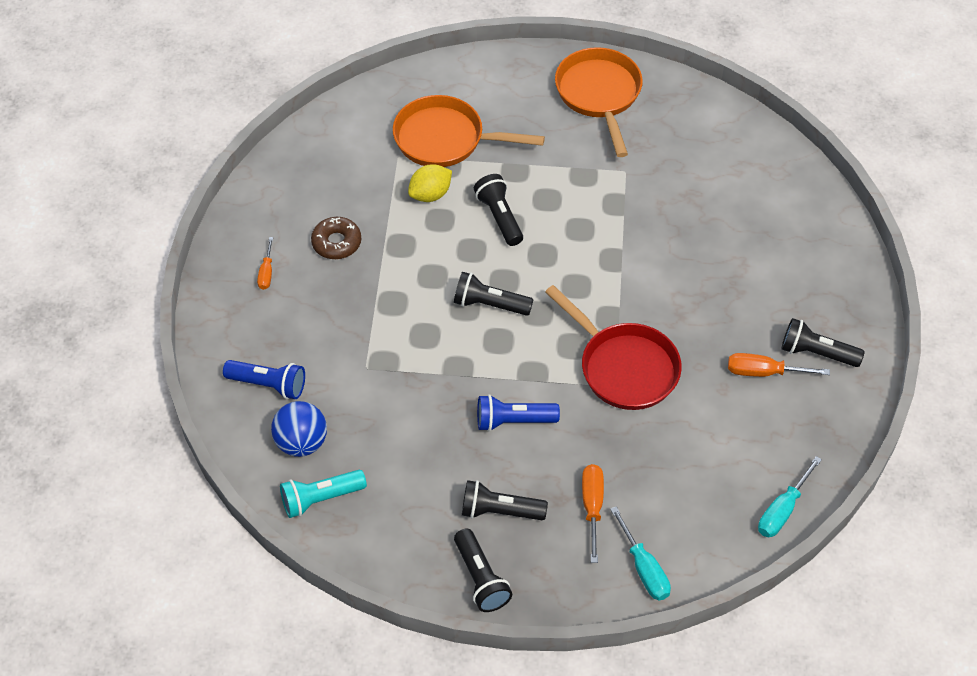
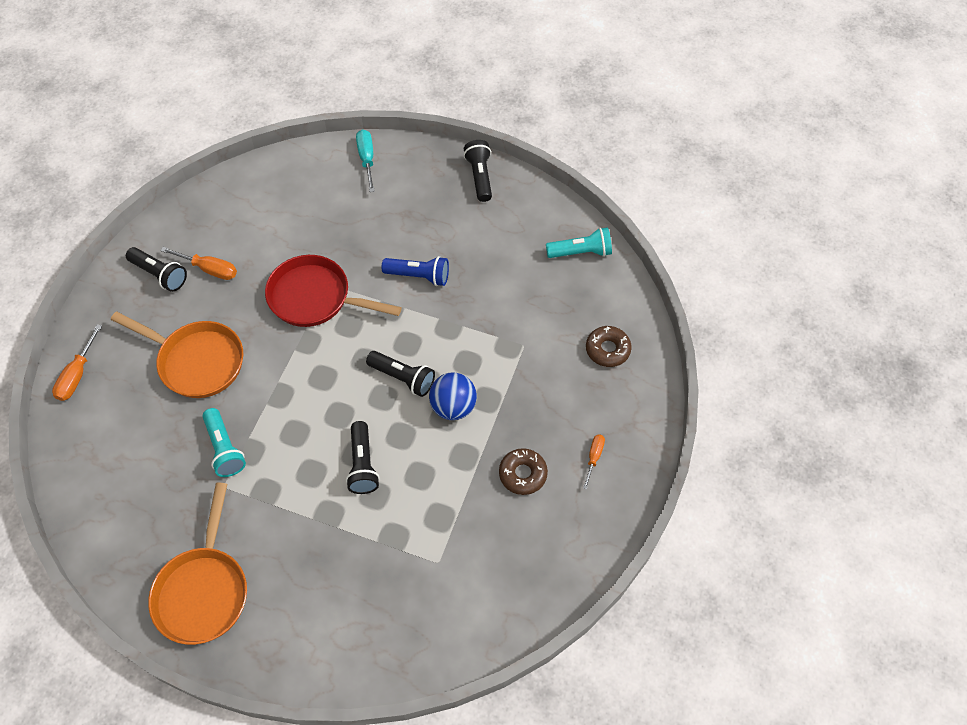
camera: 165 degrees left, 5 degrees up
blue flashlight [223,360,305,399] -> brown donut [586,326,632,367]
blue ball [271,401,327,457] -> blue ball moved to [429,373,477,420]
orange pan [393,95,545,167] -> orange pan moved to [111,312,243,398]
yellow lemon [408,164,452,202] -> none
black flashlight [462,480,548,520] -> none
red pan [545,285,682,410] -> red pan turned 45 degrees counterclockwise [265,255,402,327]
orange screwdriver [582,464,604,563] -> orange screwdriver moved to [52,324,102,401]
turquoise screwdriver [758,456,822,537] -> none
none -> turquoise flashlight [202,408,246,477]

